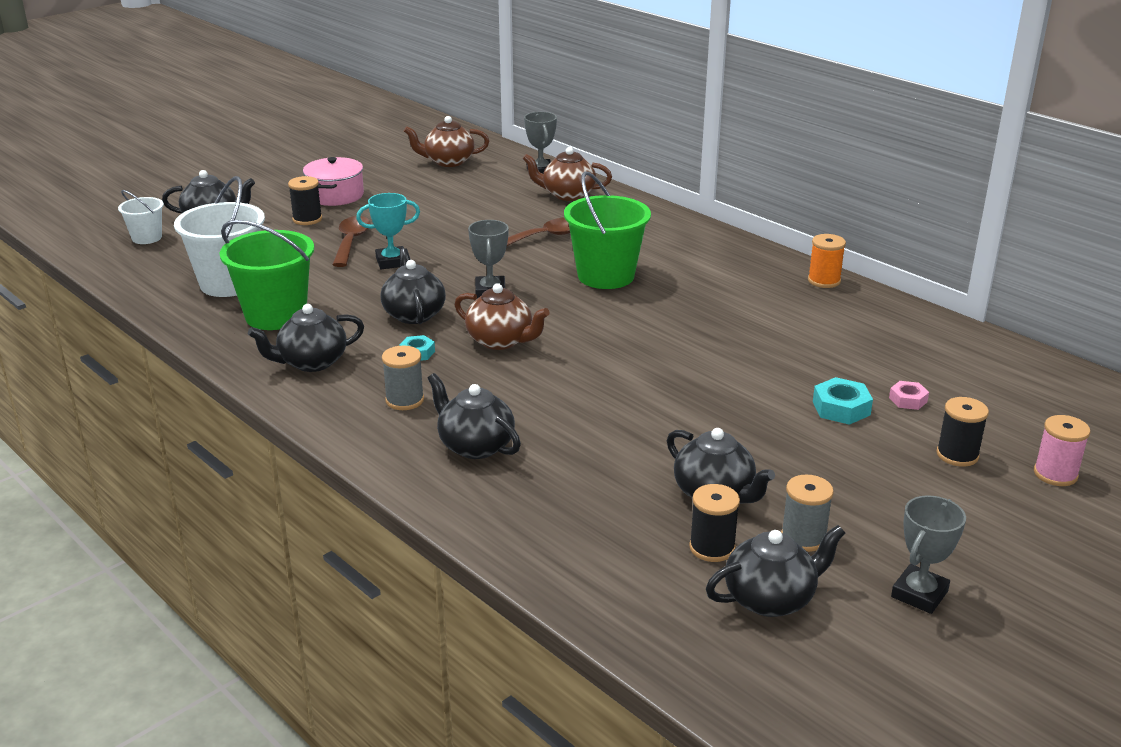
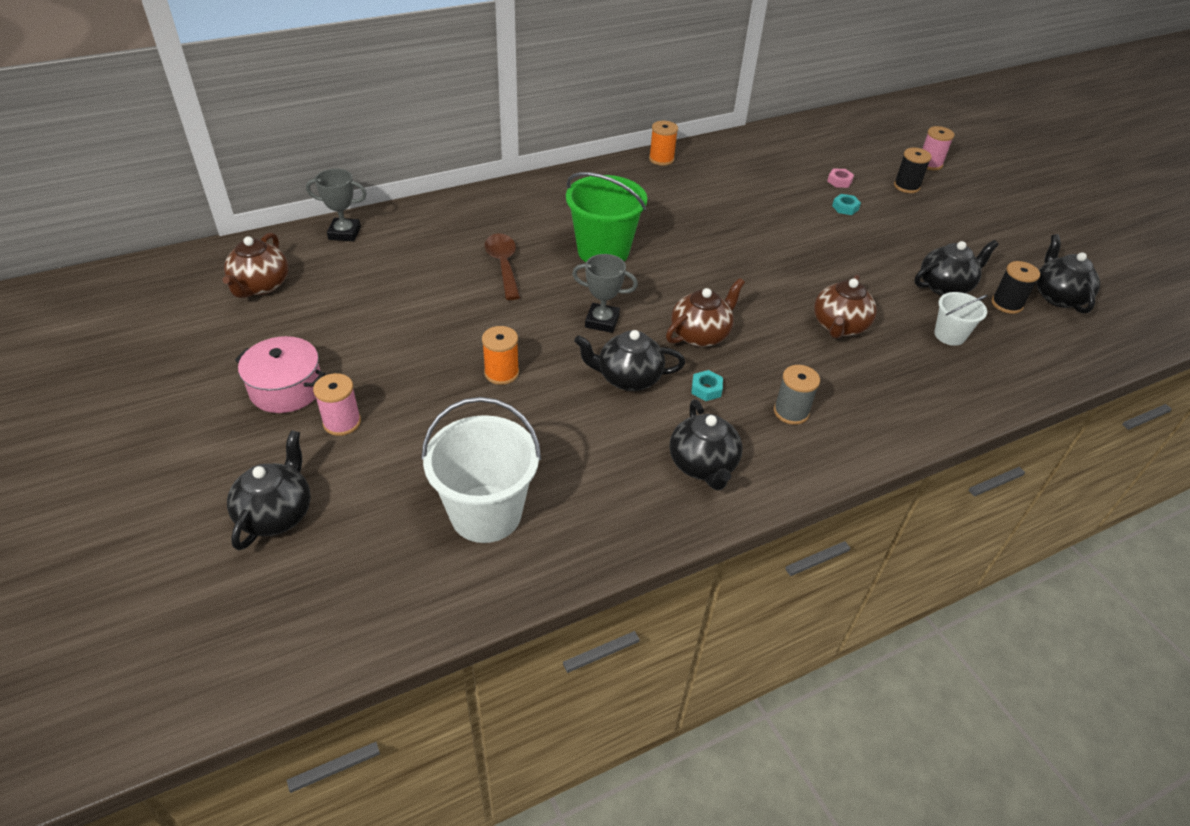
camera: 75 degrees left, 15 degrees up
white bucket [118,190,164,244] -> white bucket moved to [934,292,988,346]
green bucket [220,220,314,330] -> none
black spool [288,176,322,225] -> pink spool [313,373,361,436]
brown spoon [332,216,371,267] -> none
turquoise trophy [356,193,420,269] -> orange spool [482,326,519,385]
black teapot [427,373,521,459] -> none
brown teapot [523,147,612,201] -> brown teapot moved to [814,274,877,339]
grey spool [781,475,834,552] -> none
turquoise nut [813,377,873,425] -> turquoise nut [832,194,861,215], size x0.64
grey trophy [891,495,966,614] -> none

